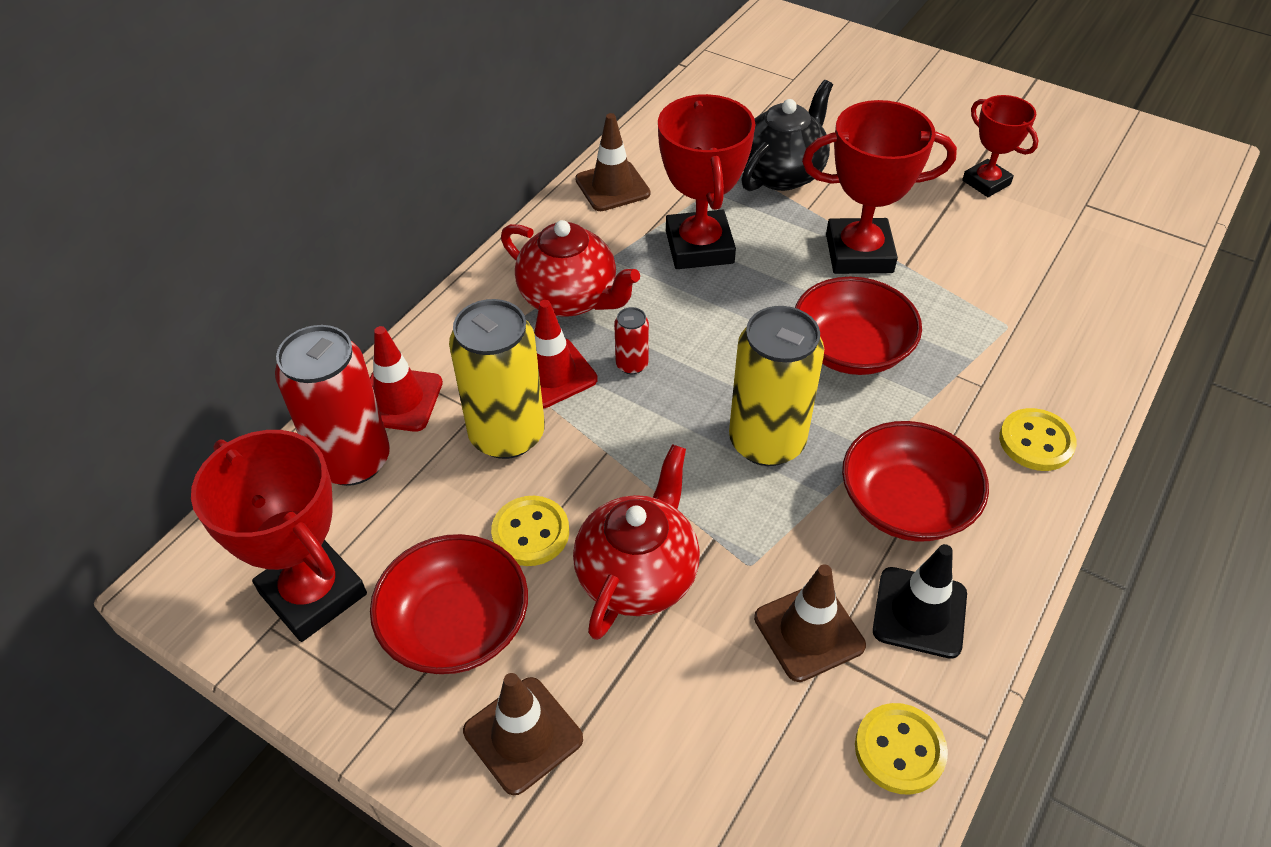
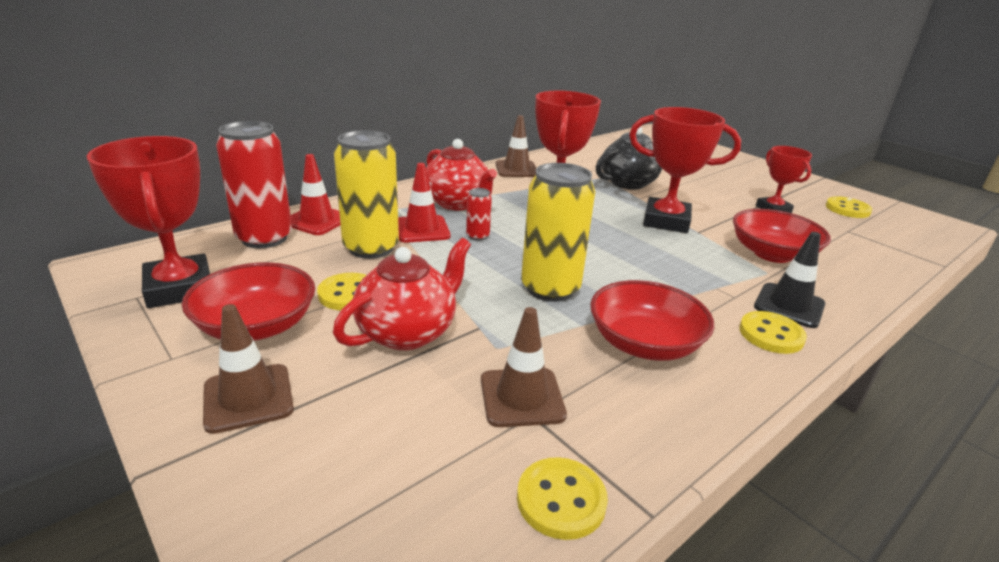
camera: 15 degrees right, 20 degrees down
red bowl [795,277,922,375] -> red bowl moved to [733,209,831,263]
black traffic cone [873,544,967,659] -> black traffic cone moved to [754,232,825,328]
none -> yellow button [826,196,872,218]

